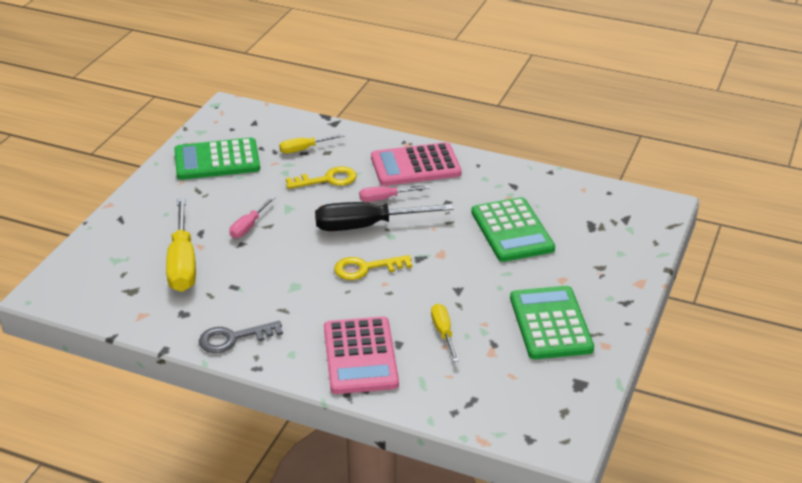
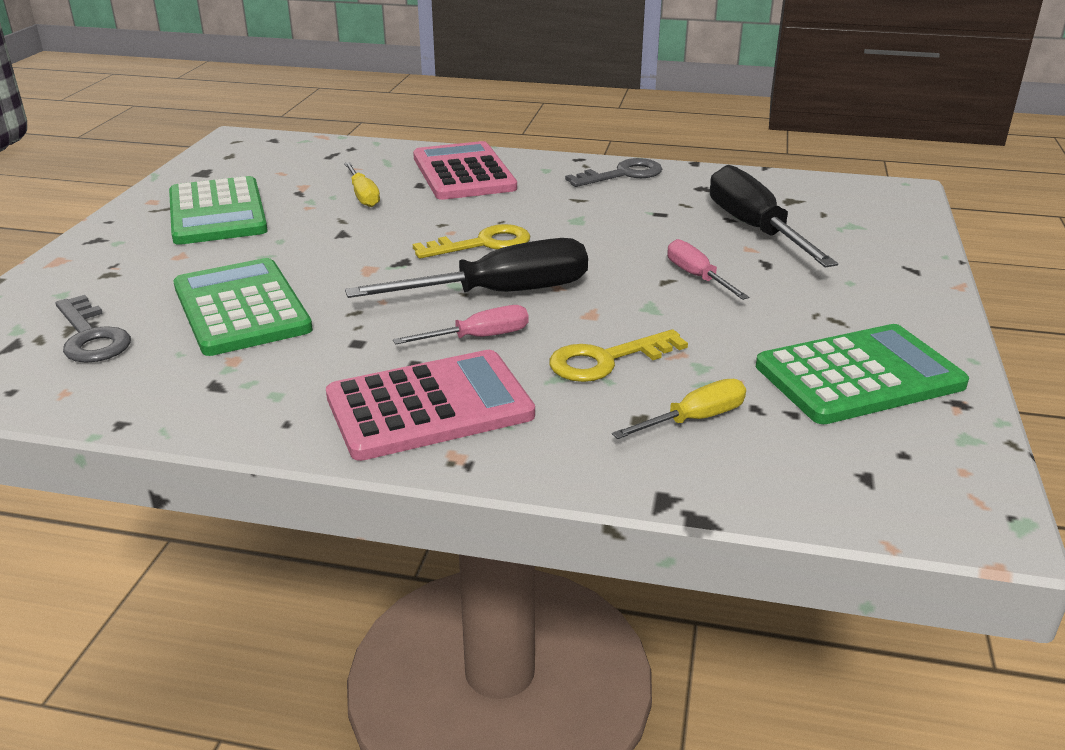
camera: 170 degrees right, 5 degrees down
yellow screwdriver [166,198,196,292] -> black screwdriver [710,165,838,267]
pink screwdriver [230,196,276,238] -> pink screwdriver turned 45 degrees counterclockwise [667,239,749,300]
none -> grey key [56,295,131,363]

